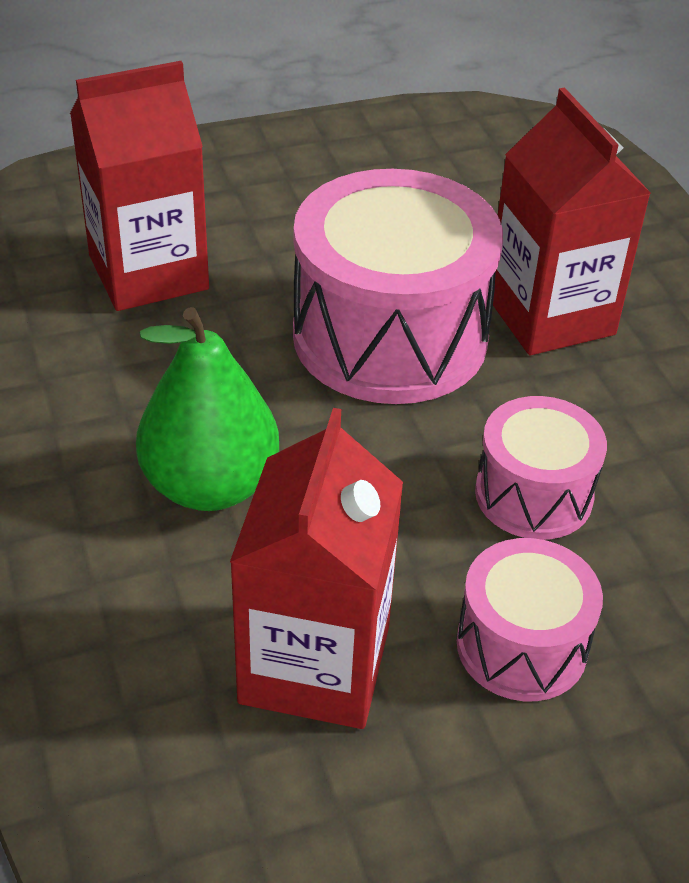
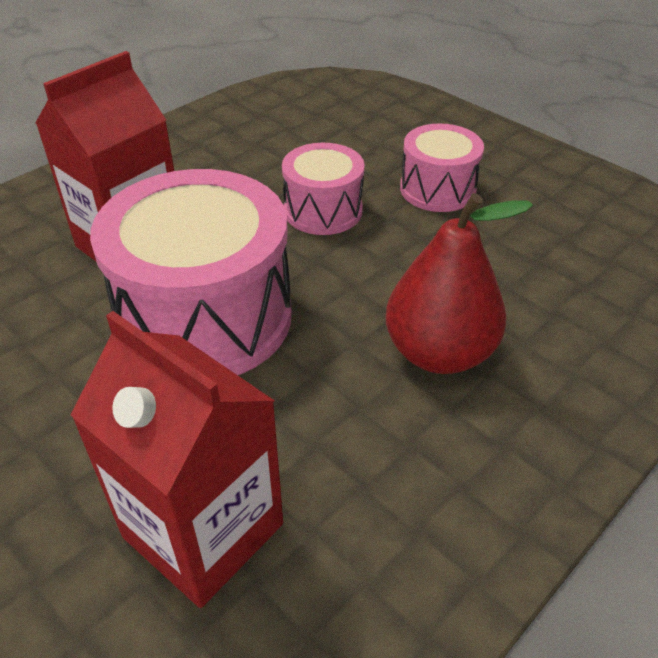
camera: 115 degrees left, 0 degrees up
green pear [136,307,279,511] -> red pear [385,193,533,374]
red carton [230,408,403,729] -> none

